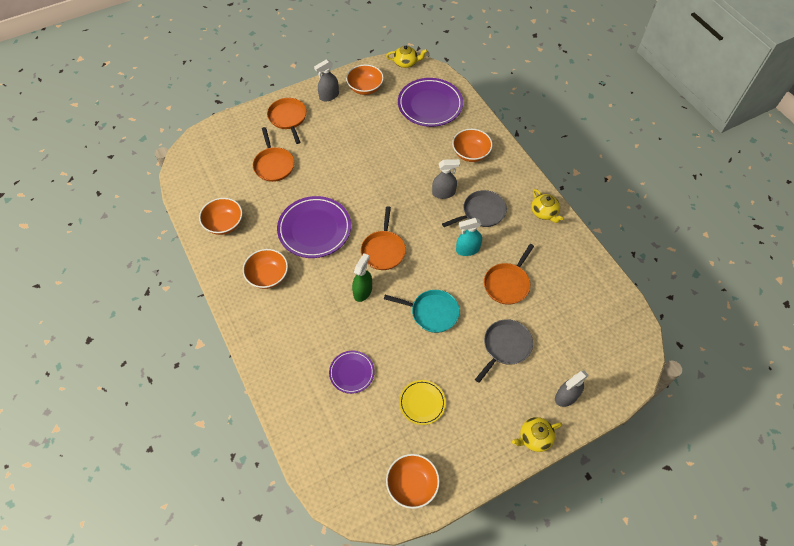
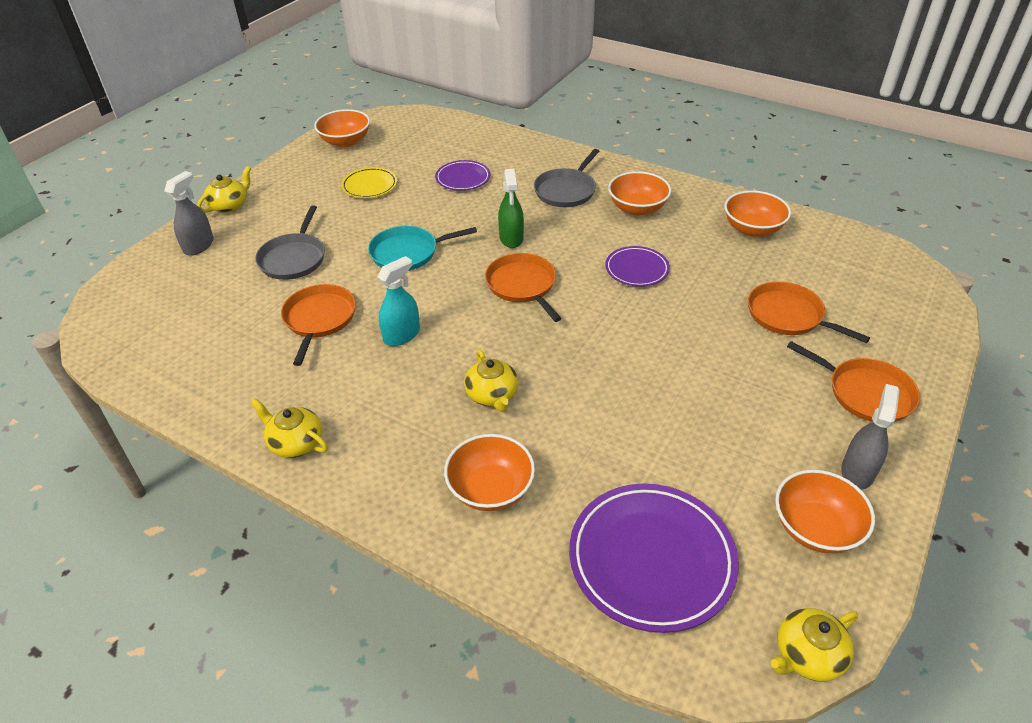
camera: 150 degrees right, 15 degrees down
purple plate [277,196,351,258] -> purple plate [605,246,670,287], size x0.55
grey spray bottle [432,159,460,199] -> yellow teapot [464,350,518,412]
grey pan [442,190,507,227] -> grey pan moved to [534,149,599,207]

